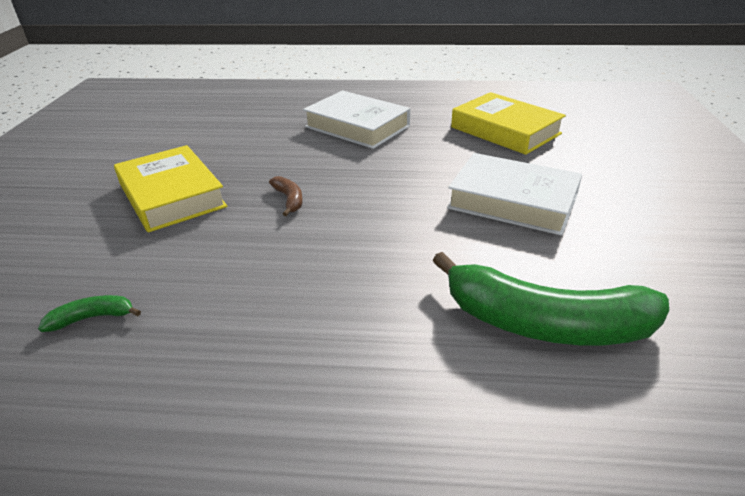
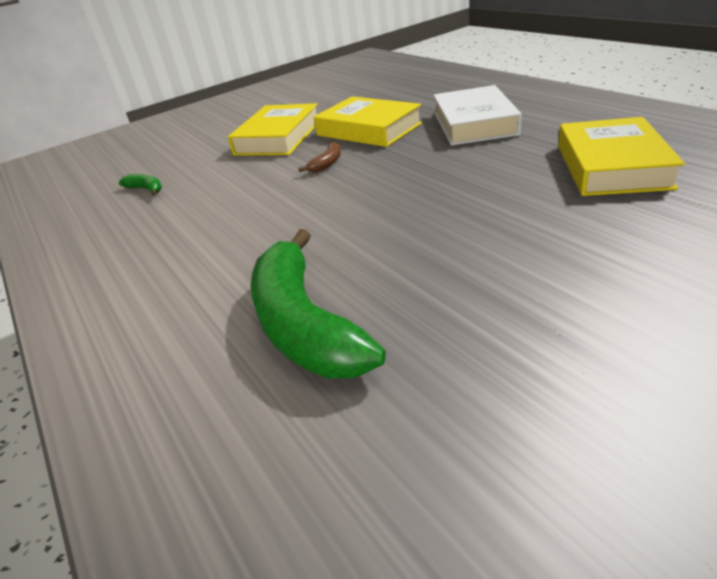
camera: 55 degrees right, 0 degrees up
white book [447,153,582,236] -> none
none -> yellow book [314,96,423,147]

